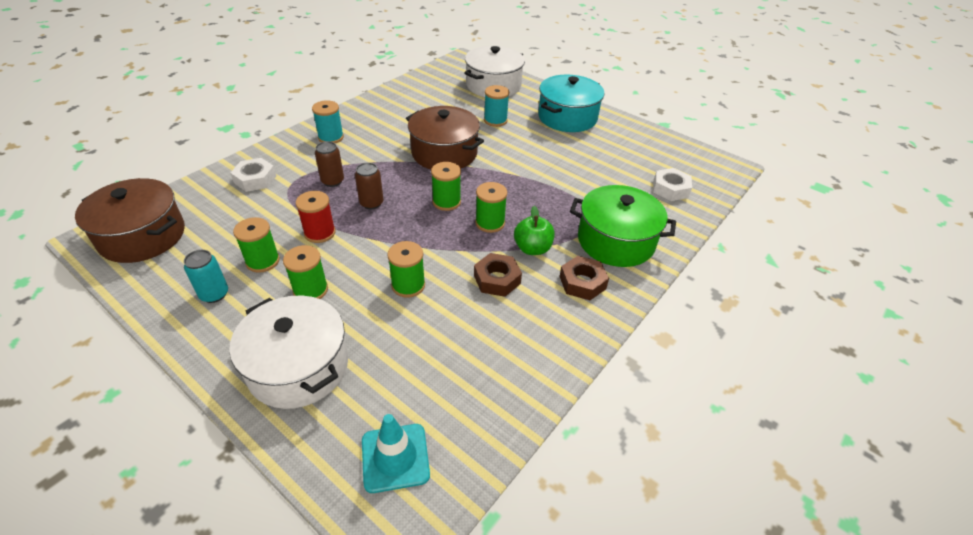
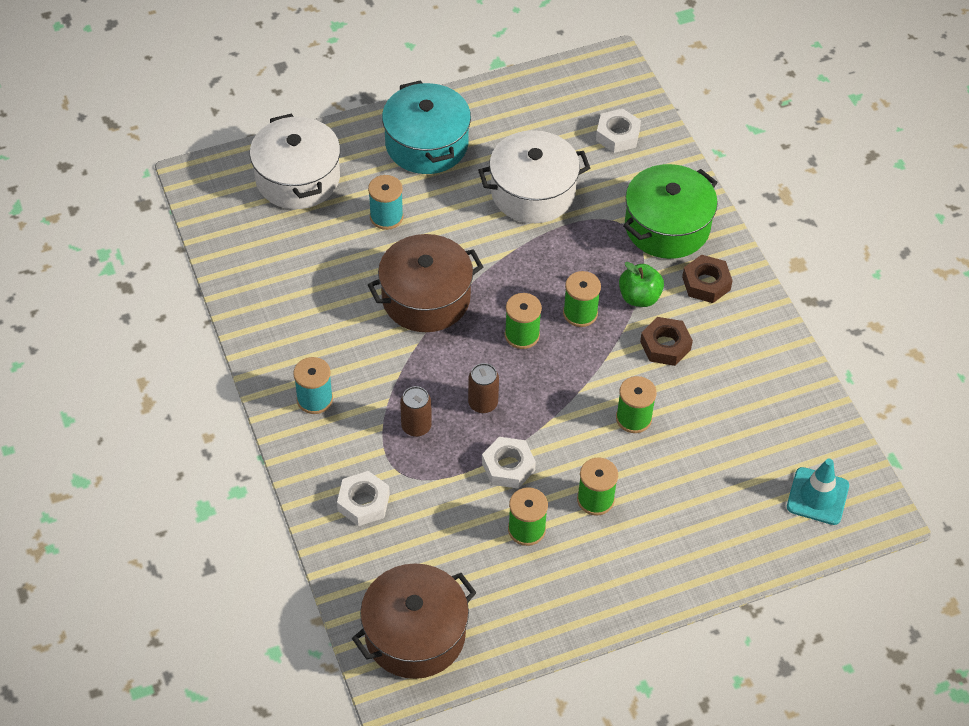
camera: 60 degrees left, 10 degrees up
turquoise can [184,250,228,303] -> none
white pot [229,296,348,409] -> white pot moved to [478,130,590,223]
red spool [296,191,336,243] -> white nut [482,437,536,489]

